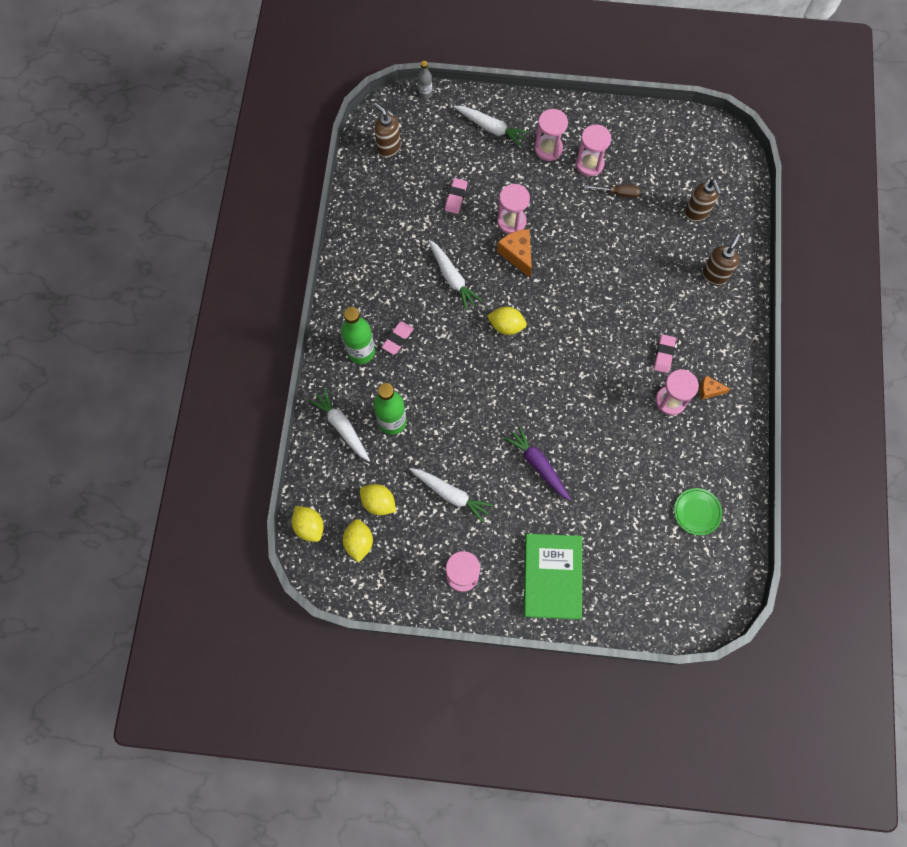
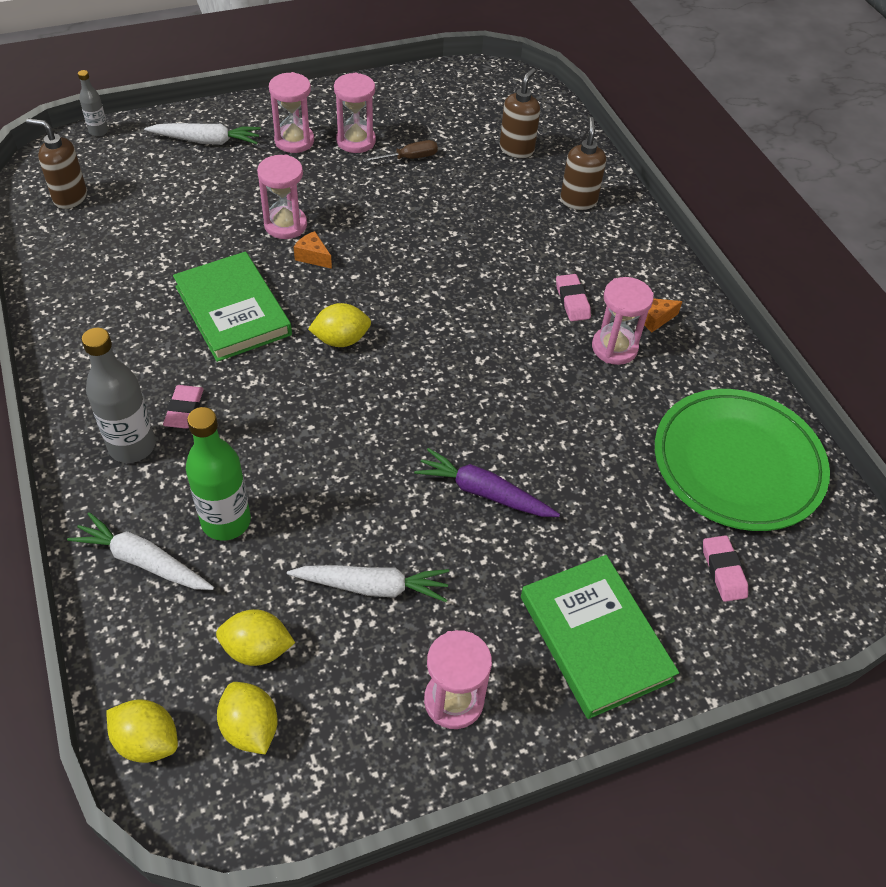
camera: 30 degrees left, 20 degrees down
green bottle [341,307,375,364] -> grey bottle [82,328,156,463]
white carrot [428,240,482,310] -> green book [173,251,292,362]
pink eraser [445,178,467,214] -> pink eraser moved to [703,535,748,602]
orange cheese [497,229,532,278] -> orange cheese [294,231,332,269], size x0.60
green plate [674,488,722,535] -> green plate [655,389,830,531], size x2.29
brown soap dispenser [685,180,722,221] -> brown soap dispenser turned 105 degrees counterclockwise [500,68,540,158]

